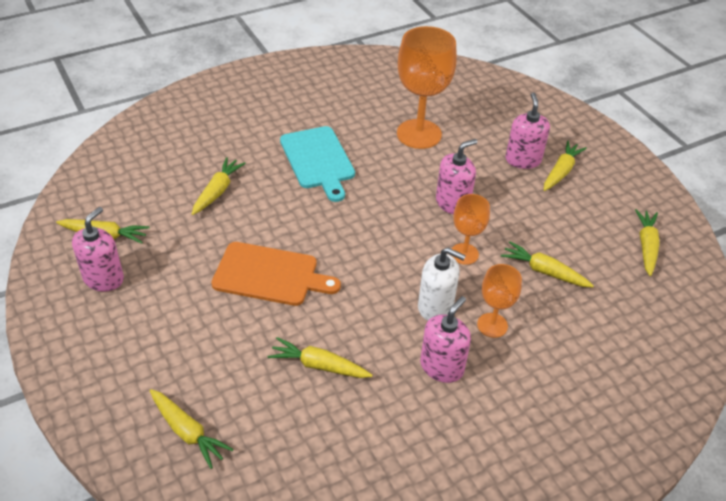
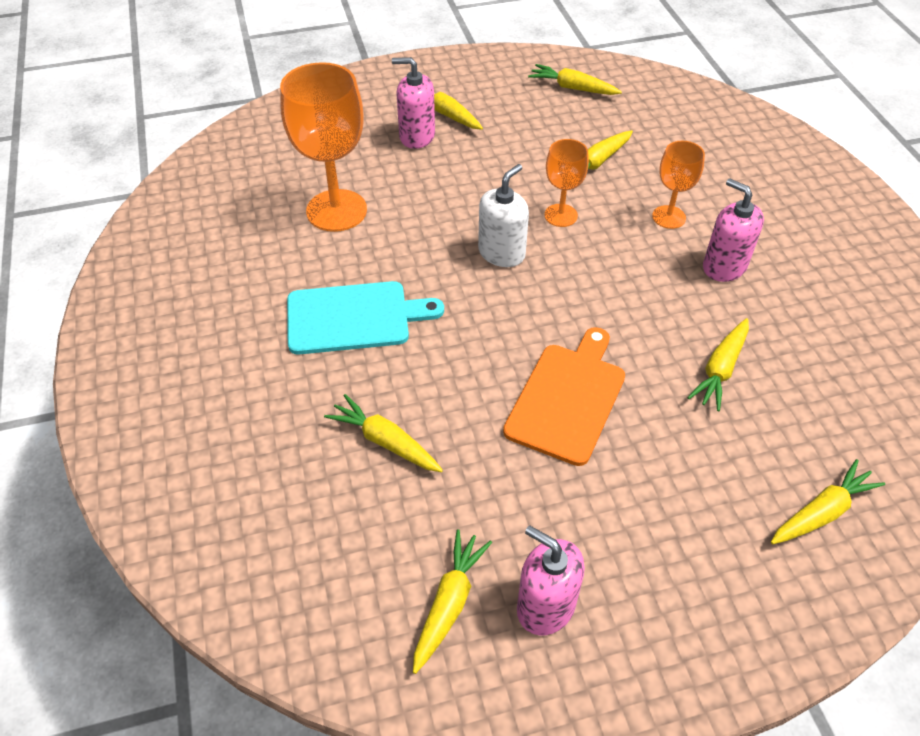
camera: 75 degrees left, 5 degrees up
white soap dispenser [418,248,466,320] -> white soap dispenser moved to [478,164,529,267]
pink soap dispenser [436,139,477,214] -> none

